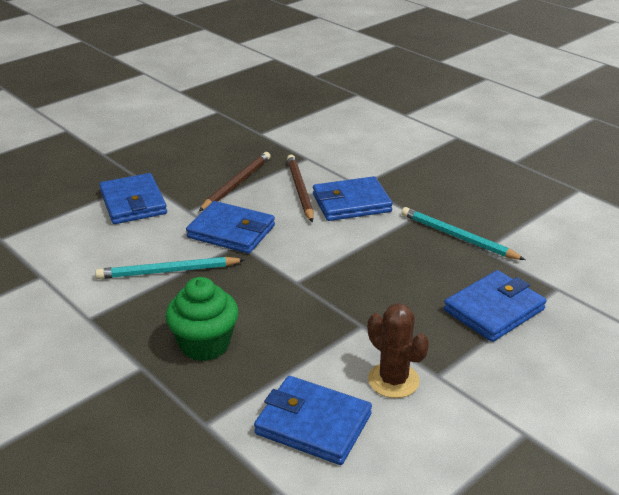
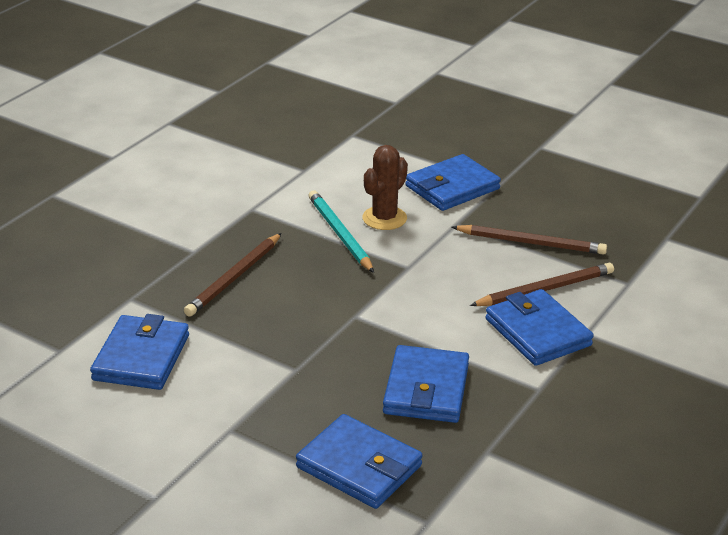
camera: 75 degrees right, 0 degrees up
green cupcake [165,277,239,361] -> brown pencil [184,233,282,316]
blue wallet [186,201,275,254] -> blue wallet moved to [383,345,469,423]
brown cactus [368,303,429,398] -> brown cactus moved to [362,145,408,230]
turquoise pencil [401,207,525,260] -> none

